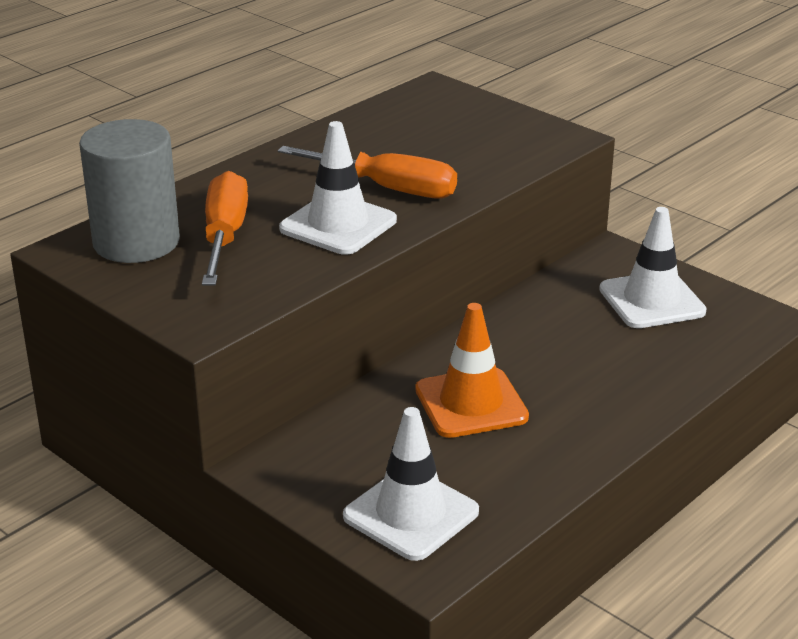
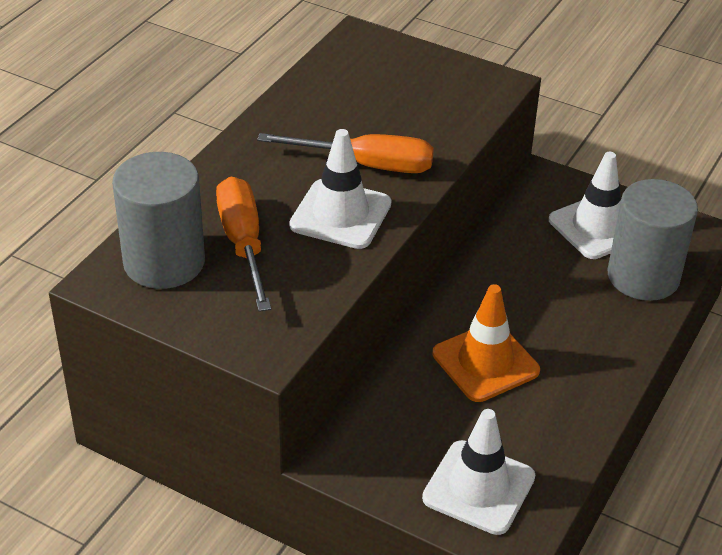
camera: 15 degrees left, 10 degrees up
none -> grey cylinder [607,179,698,301]

